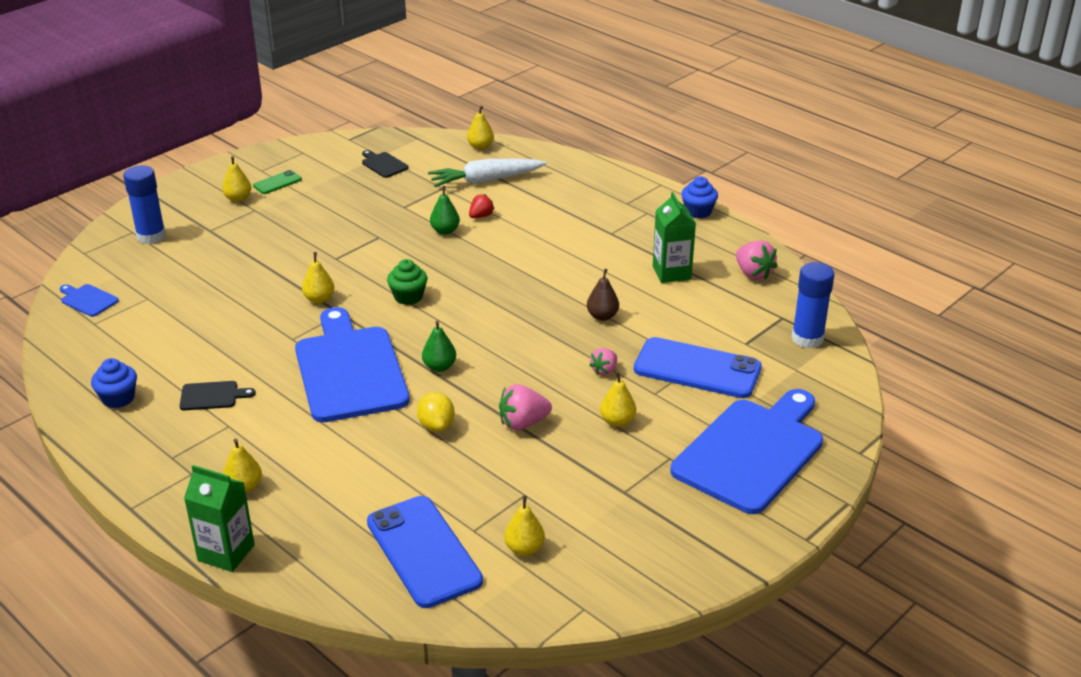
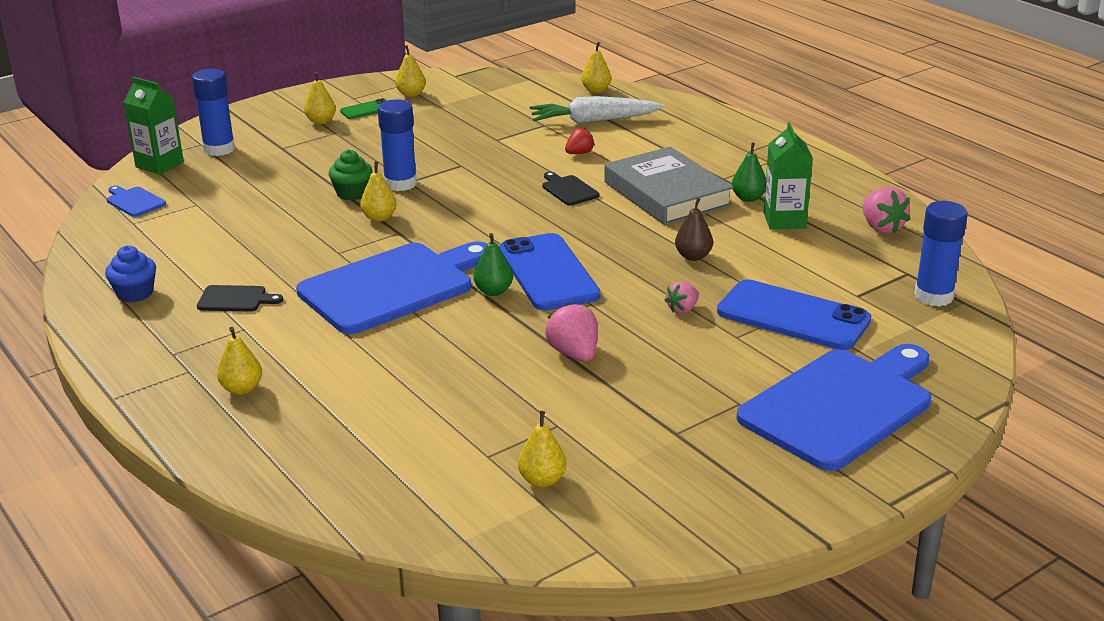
camera: 10 degrees right, 5 degrees down
green carton [184,465,255,572] -> green carton moved to [123,77,184,175]
blue cutting board [295,307,410,422] -> blue cutting board turned 60 degrees clockwise [296,241,487,334]
black cutting board [362,150,409,178] -> black cutting board moved to [542,172,600,205]
blue phone [367,496,483,608] -> blue phone moved to [499,233,601,311]
green cupcake [387,259,427,305] -> green cupcake moved to [329,150,373,201]
yellow lemon [417,392,455,432] -> none
green pear [430,186,460,235] -> green pear moved to [732,142,766,202]
pink strawberry [499,384,552,430] -> pink strawberry turned 75 degrees clockwise [545,302,598,361]
yellow pear [600,372,636,427] -> yellow pear moved to [395,45,426,97]
blue cupcake [681,176,718,219] -> none
none -> blue glue stick [378,99,417,191]
none -> grey book [604,147,734,225]

